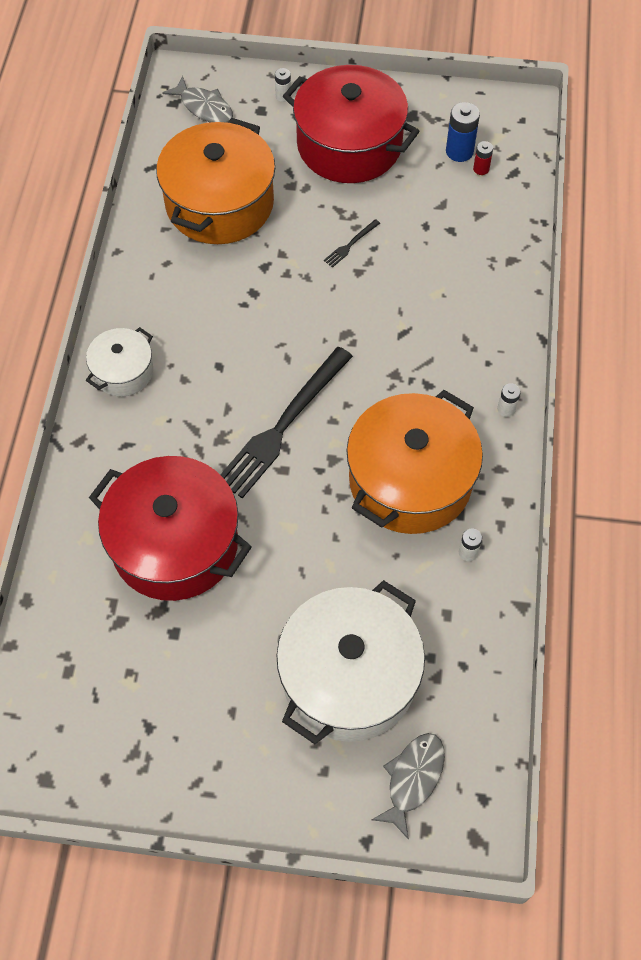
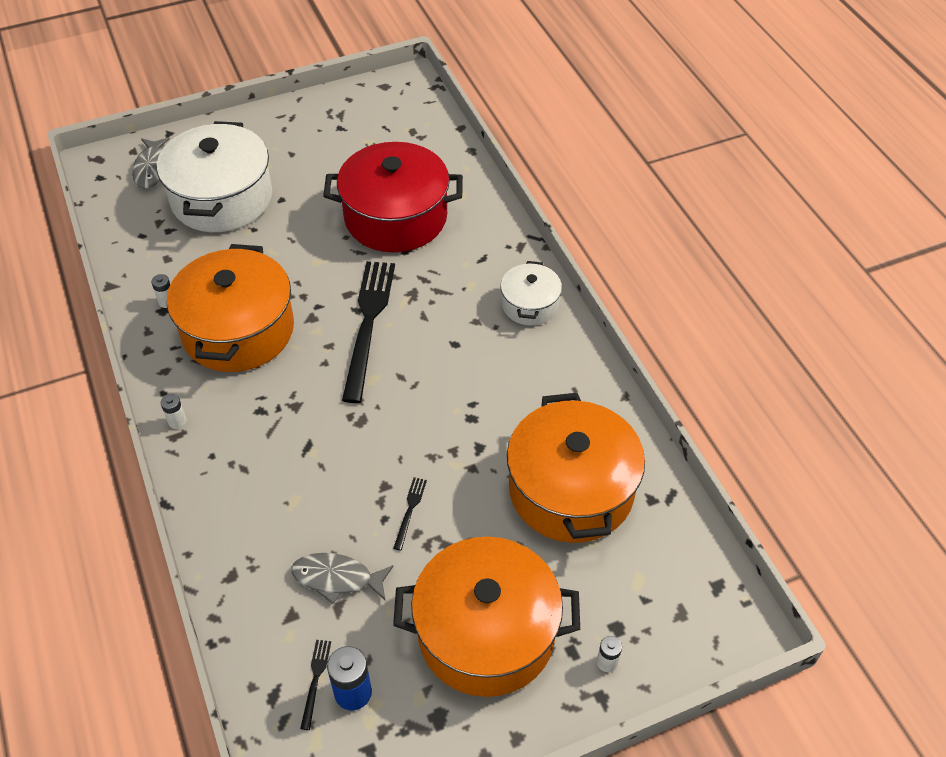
camera: 150 degrees right, 10 degrees down
grey fish [163,76,233,123] -> grey fish moved to [291,553,394,604]
red pot [283,65,420,183] -> orange pot [393,537,580,697]
red battery [473,141,493,175] -> black fork [300,640,331,730]

